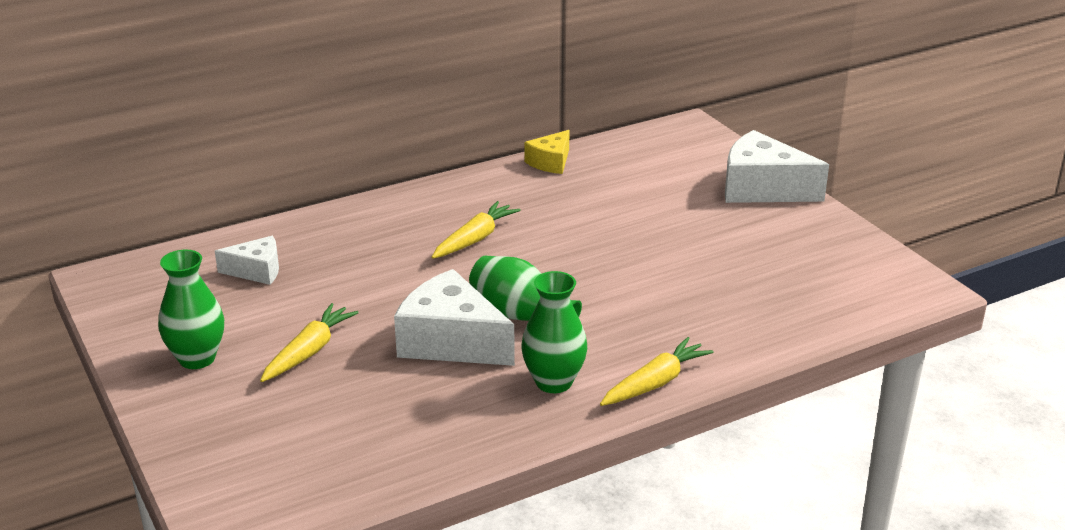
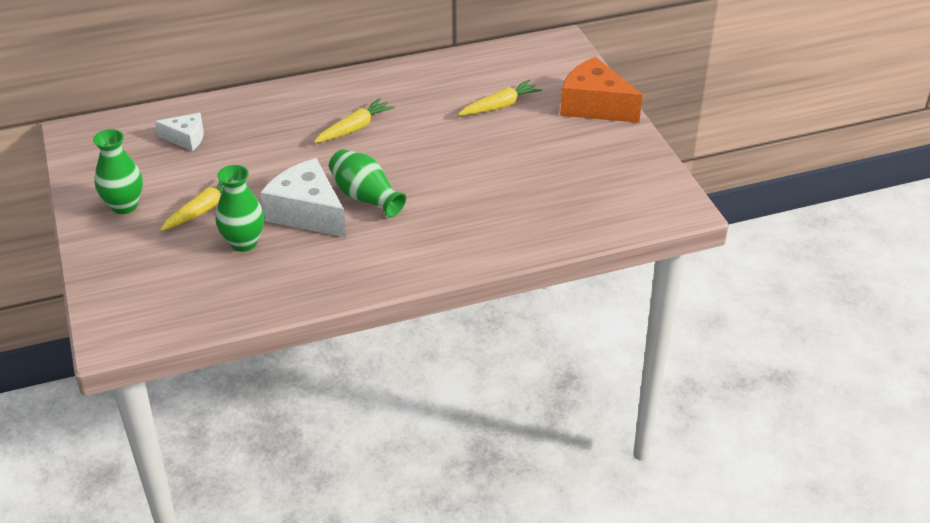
camera: 10 degrees right, 10 degrees up
green vase [521,271,587,393] -> green vase moved to [216,165,264,252]
yellow cheese [524,130,569,174] -> none
yellow carrot [600,337,713,406] -> yellow carrot moved to [458,80,542,115]
white cheese [725,130,829,203] -> orange cheese [560,57,642,123]

